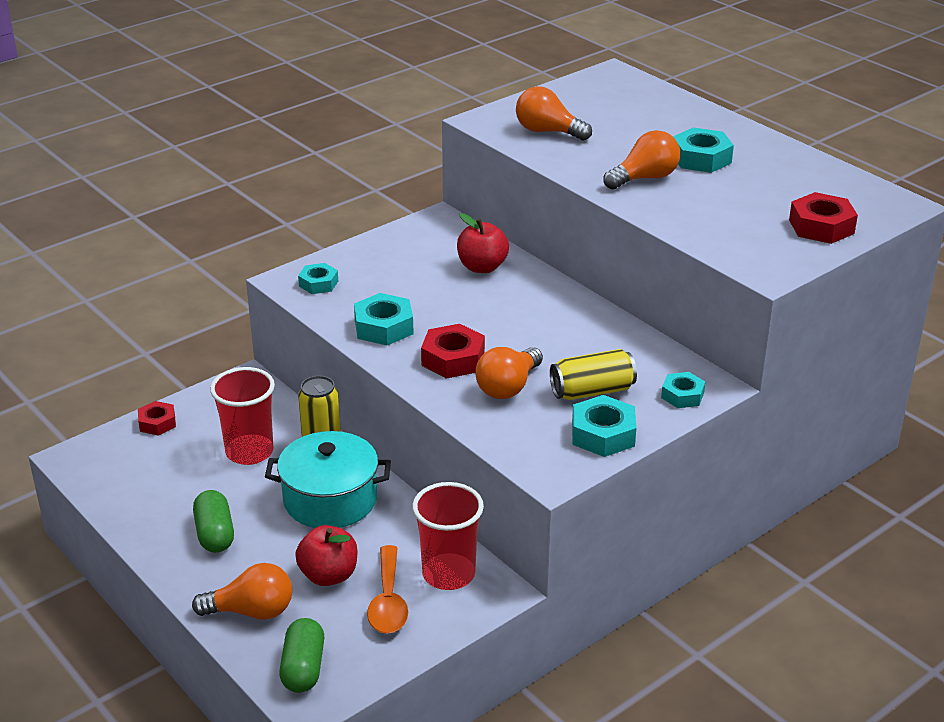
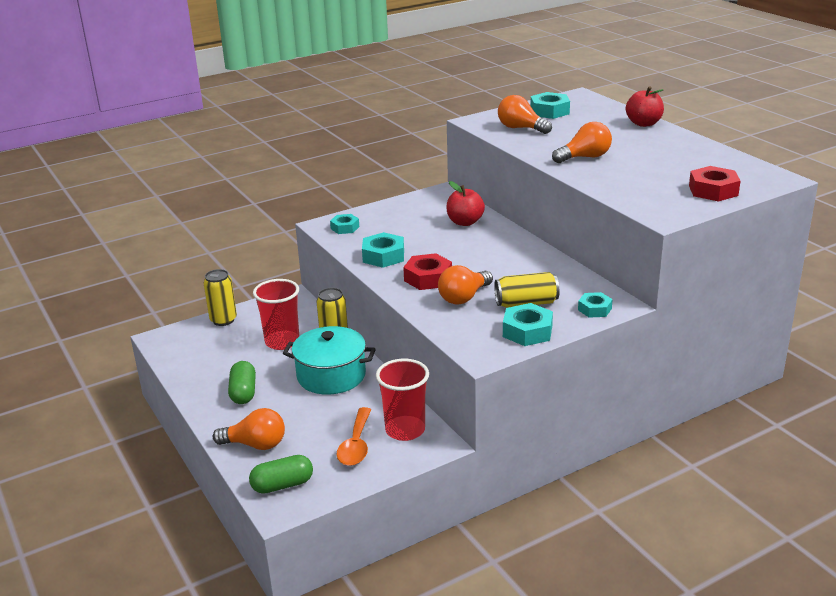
camera: 10 degrees right, 5 degrees down
red nut [138,401,176,436] -> yellow can [204,269,237,326]
green capsule [279,618,324,693] -> green capsule turned 60 degrees clockwise [249,455,313,494]
red apple [295,525,357,586] -> red apple moved to [626,86,664,127]
turquoise nut [673,127,734,173] -> turquoise nut moved to [530,92,570,119]

